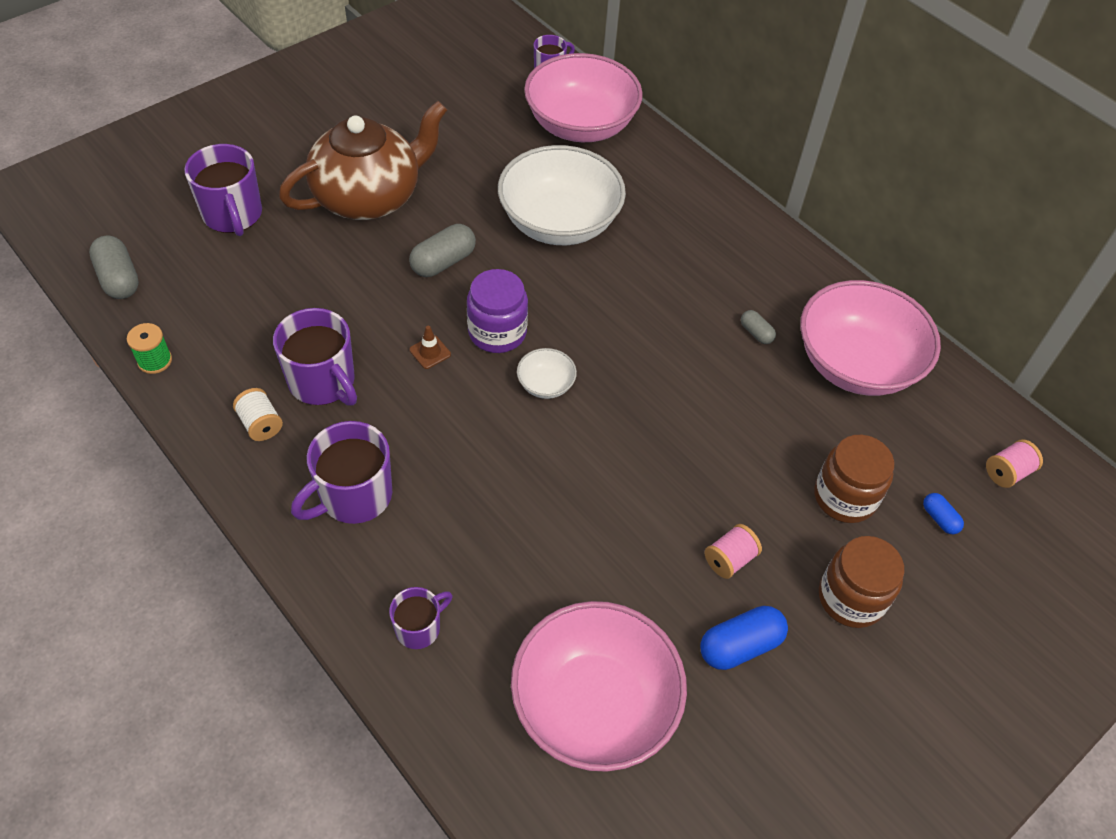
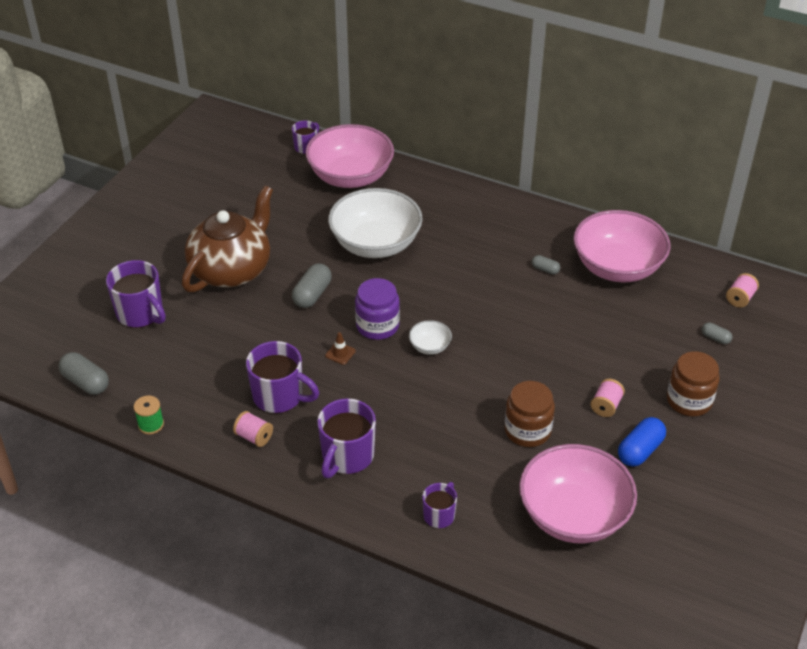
camera: 20 degrees left, 10 degrees down
white spool [233,388,283,441] -> pink spool [233,411,273,447]
brown jar [814,435,894,523] -> brown jar moved to [504,381,555,447]
blue capsule [923,493,964,534] -> grey capsule [702,322,732,344]

